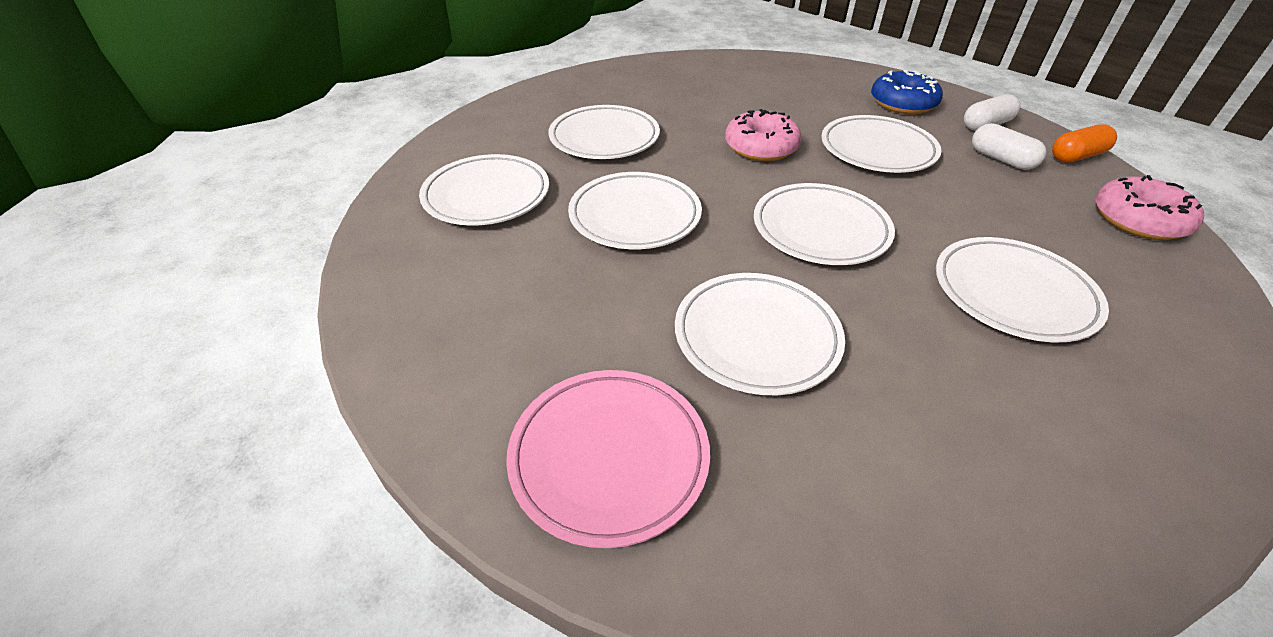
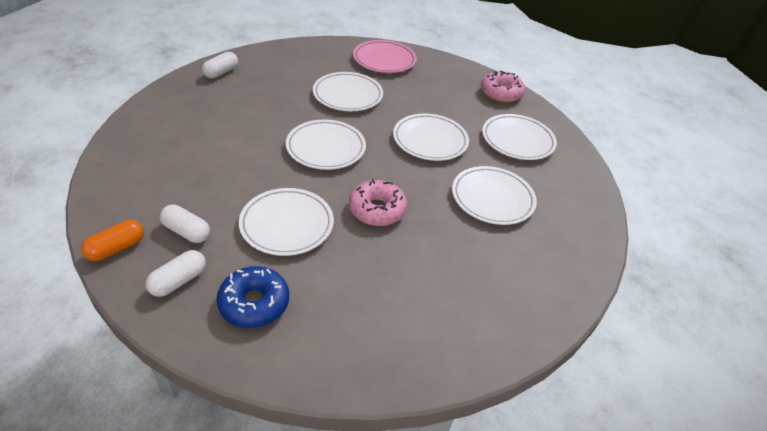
camera: 155 degrees right, 0 degrees up
white plate [936,237,1109,342] -> none
pink donut [1095,175,1204,240] -> pink donut moved to [481,71,525,103]
none -> white capsule [202,52,238,79]

